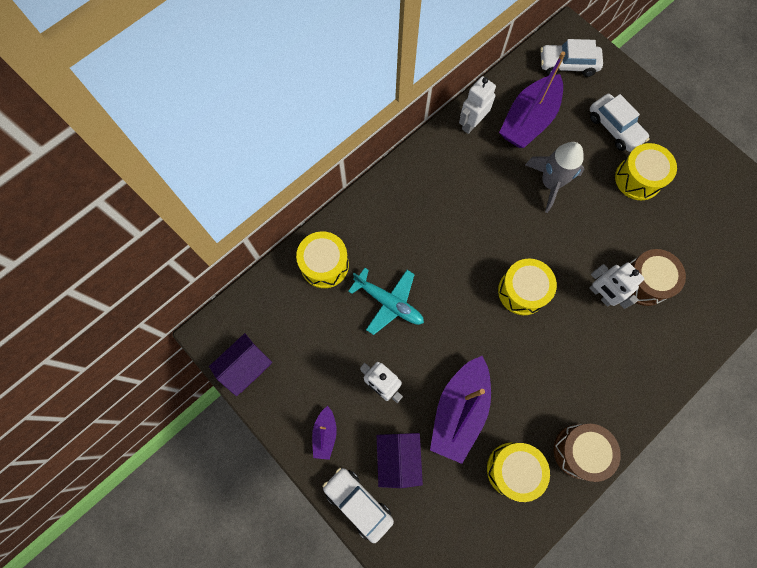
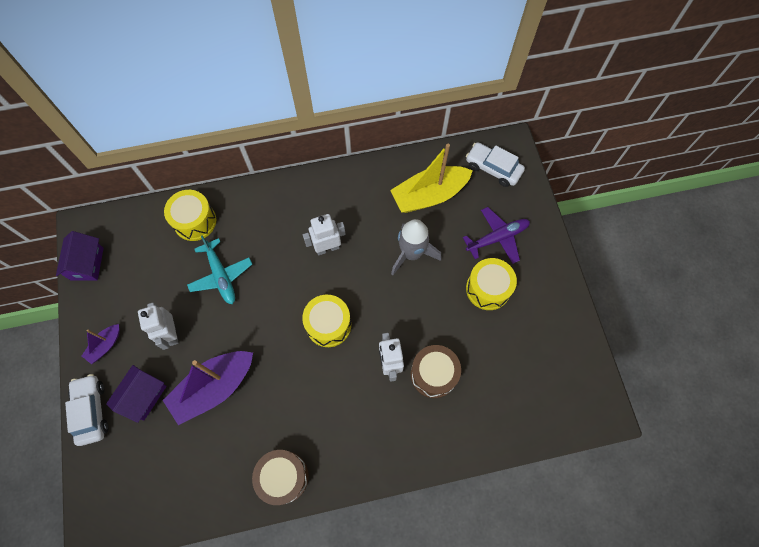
camera: 30 degrees right, 5 degrees down
purple house [209,333,272,396] -> purple house turned 75 degrees counterclockwise [56,231,104,281]
white robot [459,76,496,134] -> white robot moved to [303,214,345,255]
yellow drum [487,443,550,502] -> none
purple boat [499,51,566,148] -> yellow boat [390,144,473,213]
white car [590,94,650,152] -> purple plane [463,207,530,264]

